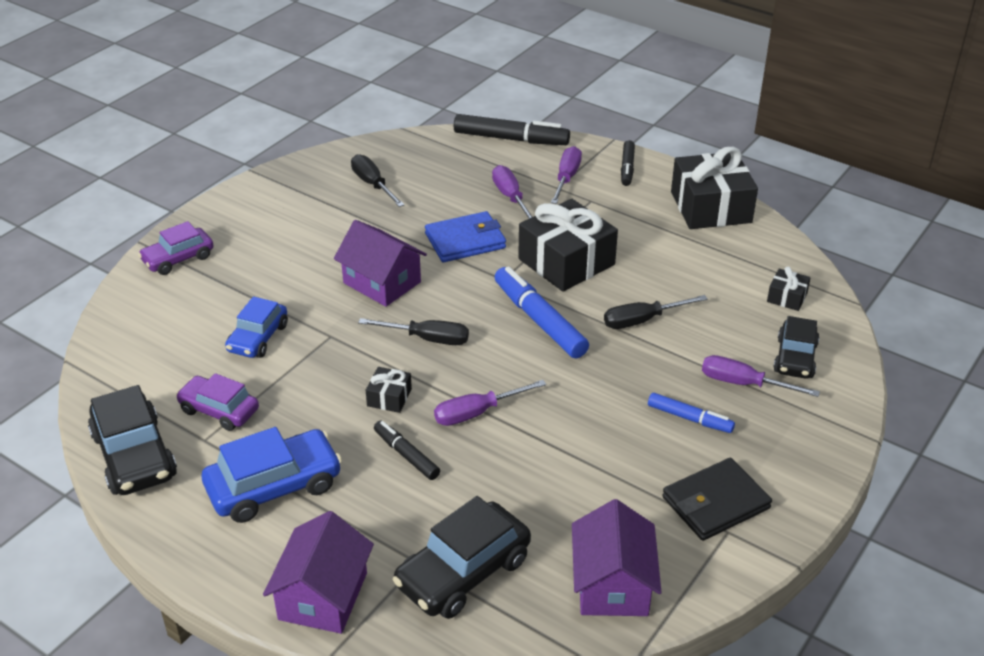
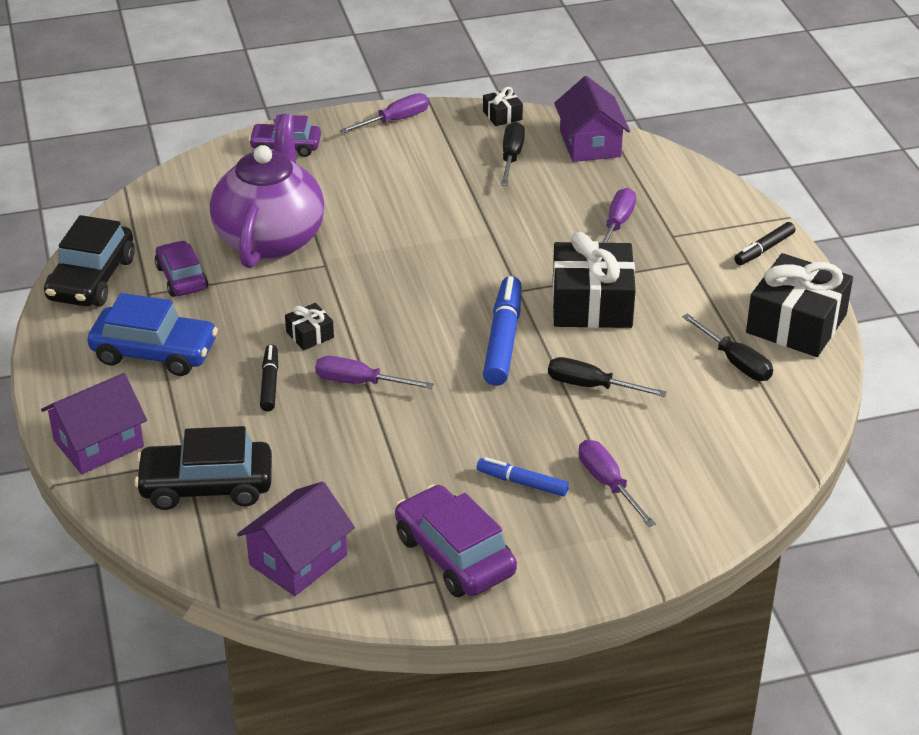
camera: 40 degrees right, 0 degrees up
blue car [225,296,288,358] -> purple teapot [210,114,325,268]
purple house [334,220,427,307] -> purple house moved to [554,76,630,162]
black screwdriver [358,318,469,345] -> black screwdriver moved to [682,313,773,381]
blue wallet [425,211,506,262] -> none
black marker [454,114,570,145] -> none
purple screwdriver [551,146,582,204] -> purple screwdriver moved to [340,93,429,133]
blue marker [648,393,735,433] -> blue marker turned 135 degrees clockwise [477,457,569,496]
black wallet [662,458,772,541] -> purple car [395,484,517,597]
black gift [767,267,811,311] -> black gift moved to [483,87,523,126]
black car [773,316,819,379] -> none

